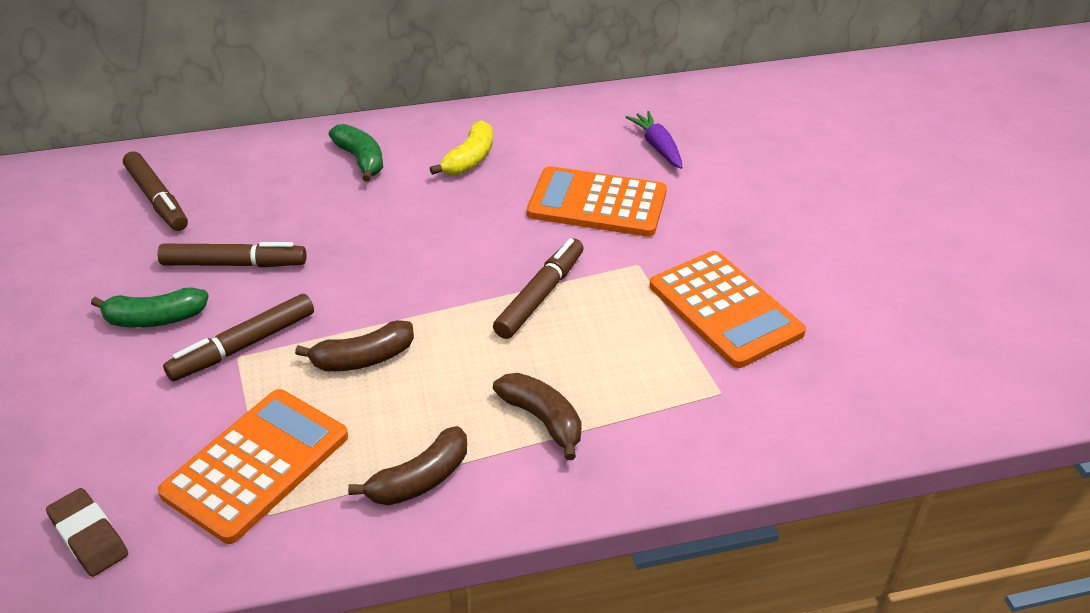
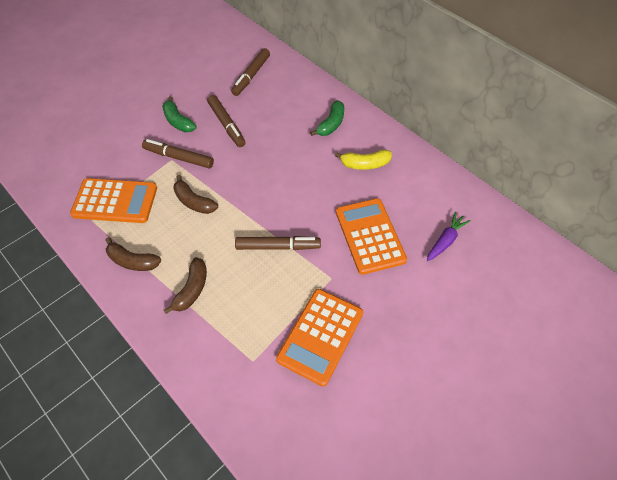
camera: 60 degrees right, 15 degrees up
brown eraser [46,488,128,577] -> none

